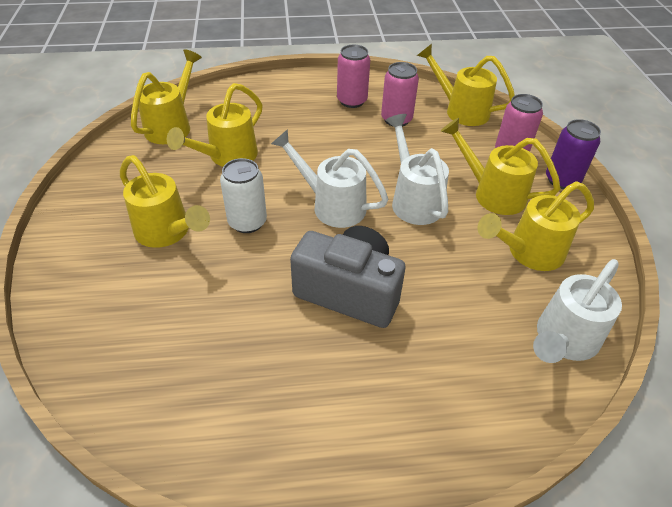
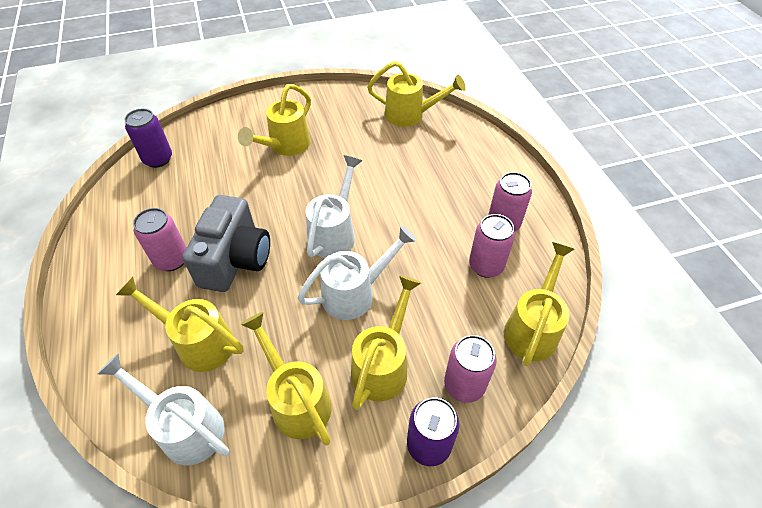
camera: 80 degrees right, 5 degrees up
yellow watering can [167,83,263,167] -> yellow watering can moved to [116,277,243,372]
white can [220,158,267,233] -> none
none -> purple can [124,108,172,168]
none -> pink can [133,208,187,271]

